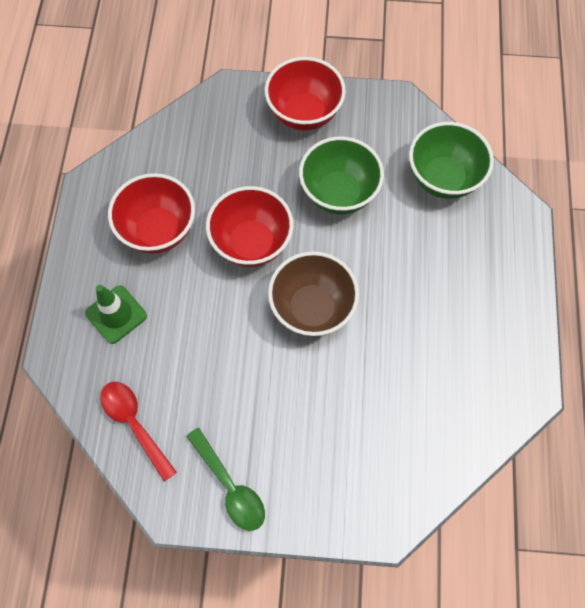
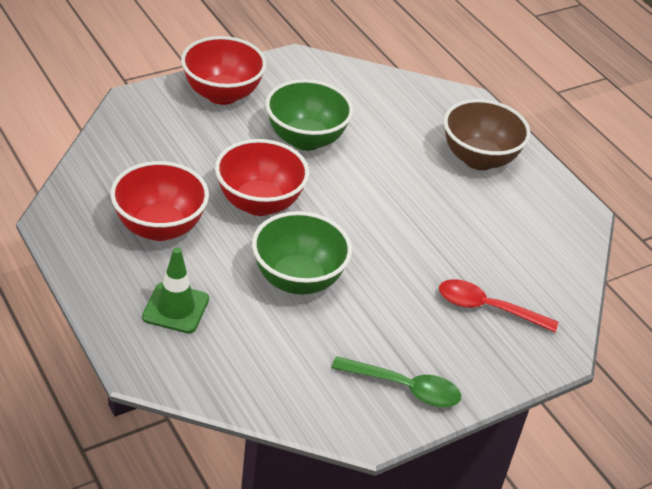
camera: 40 degrees left, 25 degrees down
red spoon [101,382,177,482] -> red spoon moved to [439,279,558,332]
brown bowl [268,251,359,337] -> brown bowl moved to [444,99,530,170]
green bowl [409,122,494,199] -> green bowl moved to [252,211,352,295]

